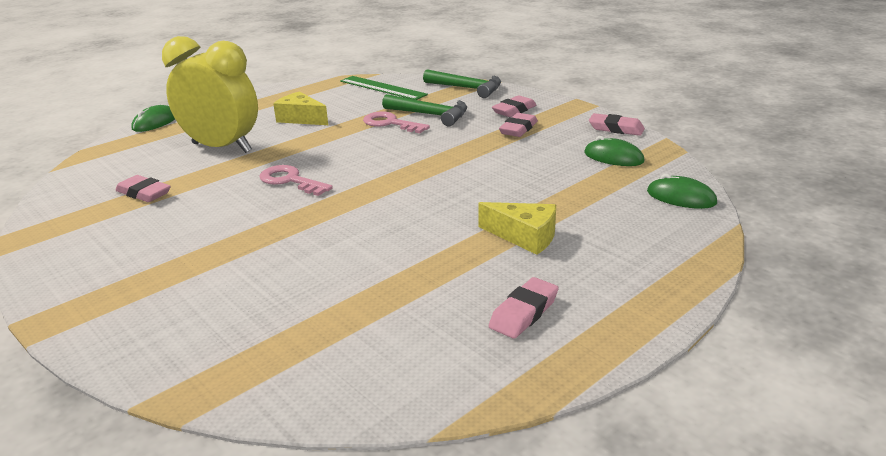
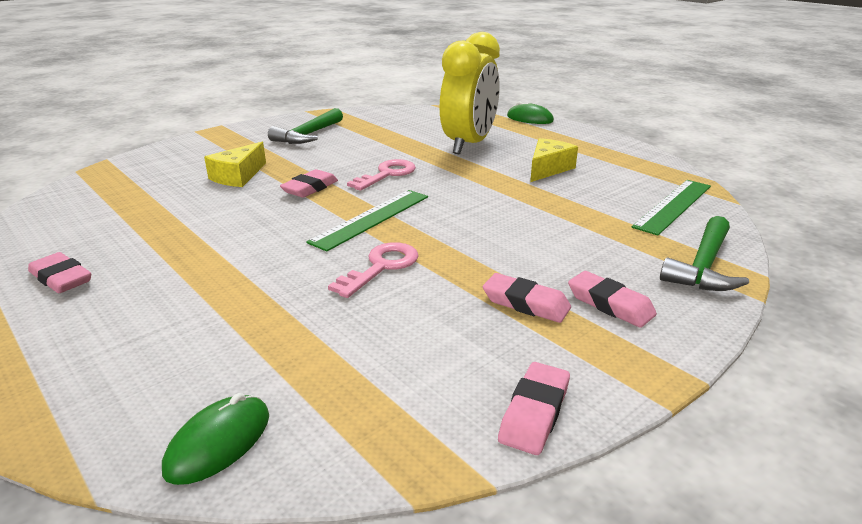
camera: 90 degrees right, 0 degrees up
pink eraser [115,175,171,202] -> pink eraser moved to [280,169,338,198]
pink key [363,111,430,133] -> pink key moved to [328,242,419,298]
green hammer [382,94,467,126] -> green hammer moved to [268,108,343,144]
yellow cheese [478,202,556,255] -> yellow cheese moved to [204,142,266,187]
green mouse [584,136,645,166] -> none
none -> green ruler [306,190,428,252]

